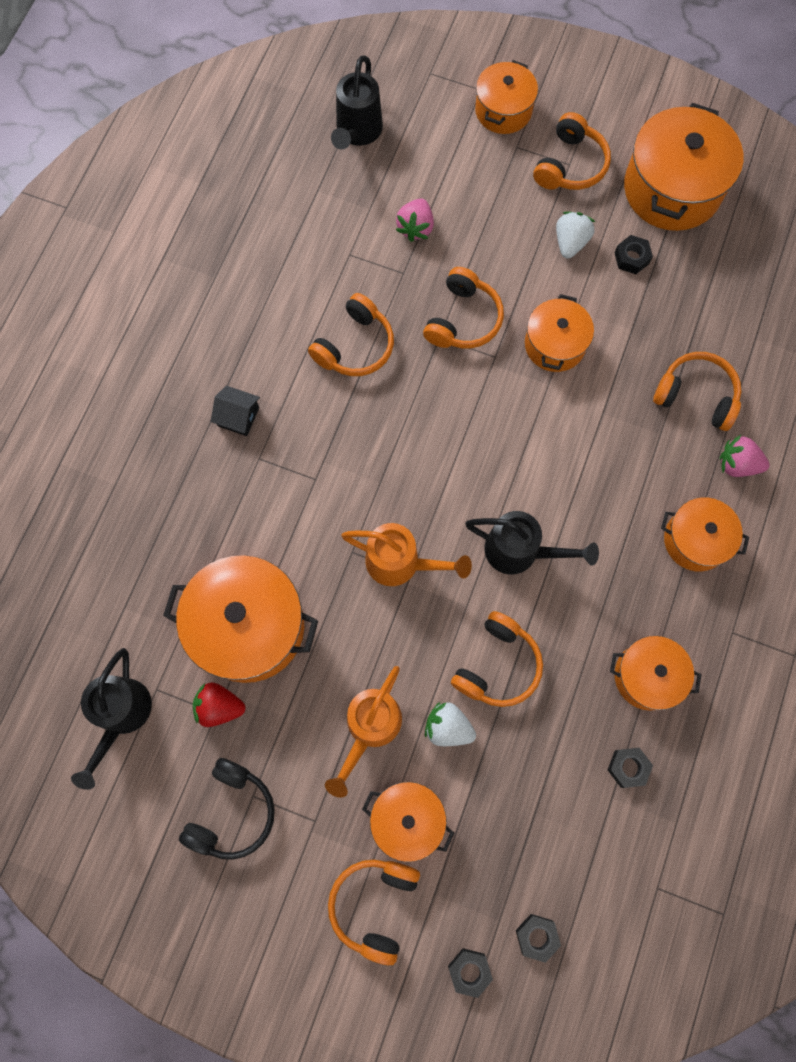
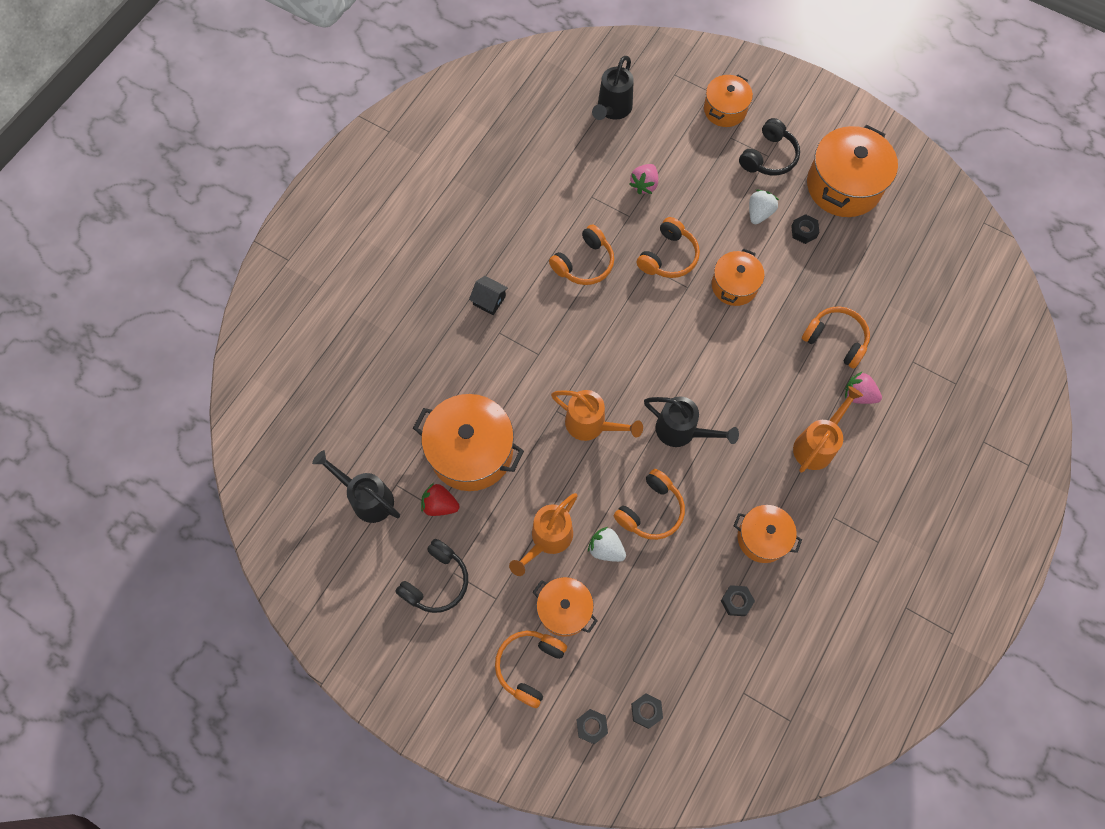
camera: 10 degrees right, 5 degrees down
black watering can [71,648,152,790] -> black watering can turned 105 degrees clockwise [312,450,400,523]
orange headphones [533,112,611,190] -> black headphones [739,118,800,176]
orange pot [661,498,749,571] -> orange watering can [793,386,863,473]

